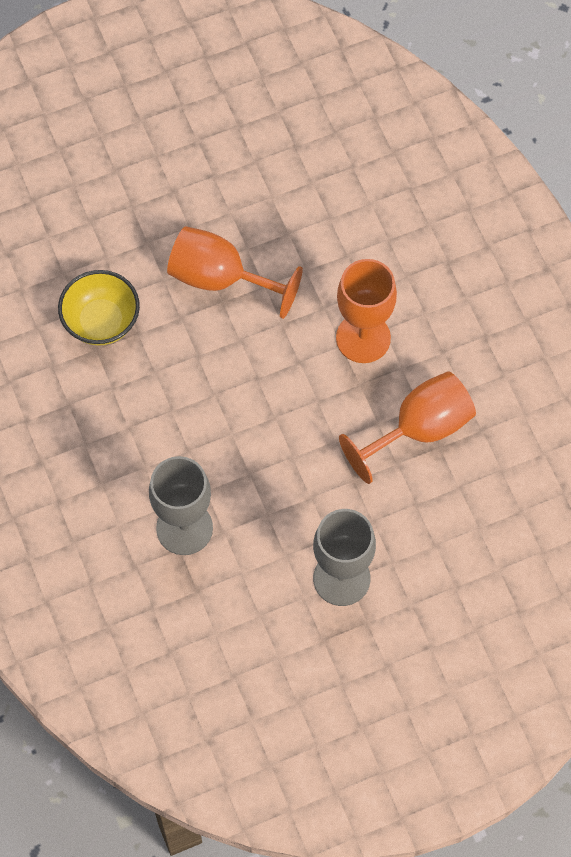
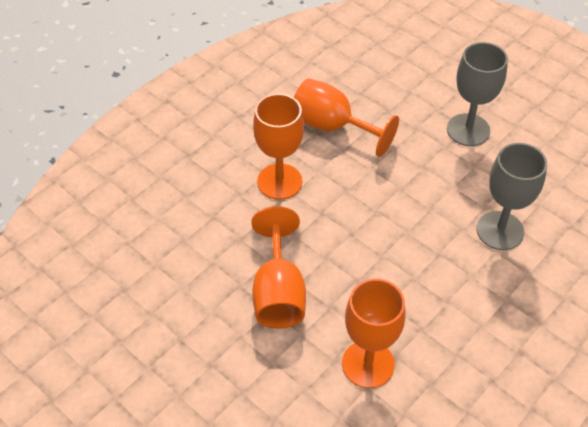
camera: 115 degrees left, 15 degrees down
yellow bowl [58,270,140,345] -> orange goblet [342,278,406,388]

